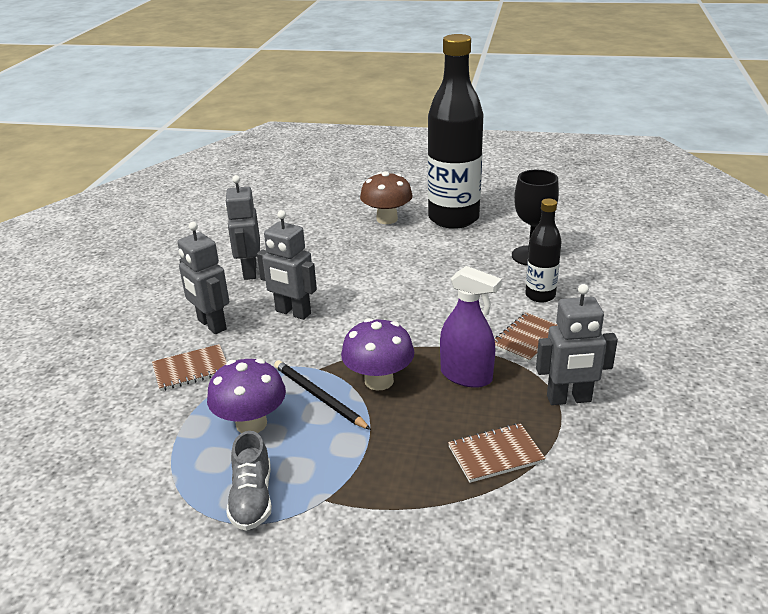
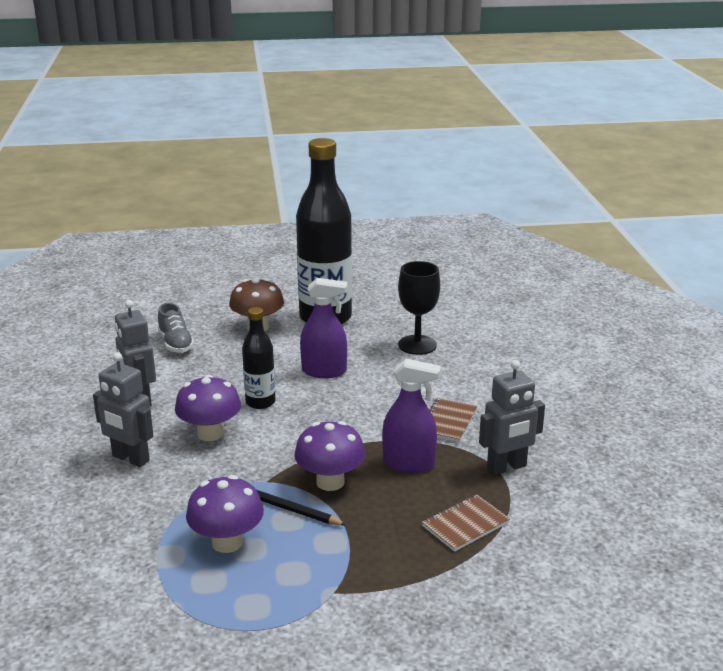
camera: 20 degrees left, 5 degrees down
brown notebook [152,344,227,391] -> none
grey shoe [226,431,272,531] -> grey shoe moved to [158,303,194,353]
grey robot [257,210,317,320] -> purple mushroom [175,375,241,441]
black bottle [525,199,562,303] -> black bottle moved to [242,307,276,409]
none -> purple spray bottle [300,278,348,378]

